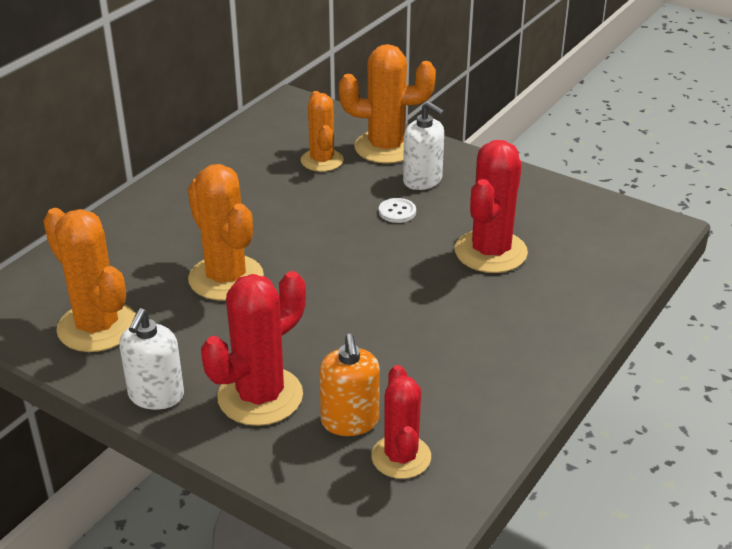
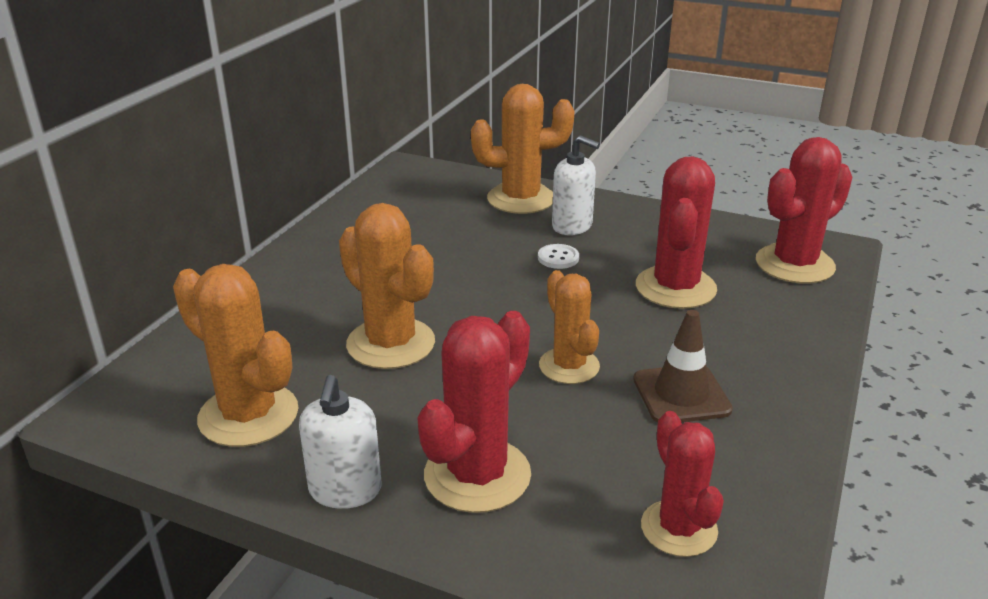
camera: 10 degrees left, 5 degrees down
orange cactus [301,91,344,172] -> orange cactus moved to [539,270,600,384]
orange soap dispenser [319,334,380,436] -> none
none -> brown traffic cone [633,310,733,423]
none -> red cactus [756,137,852,284]

